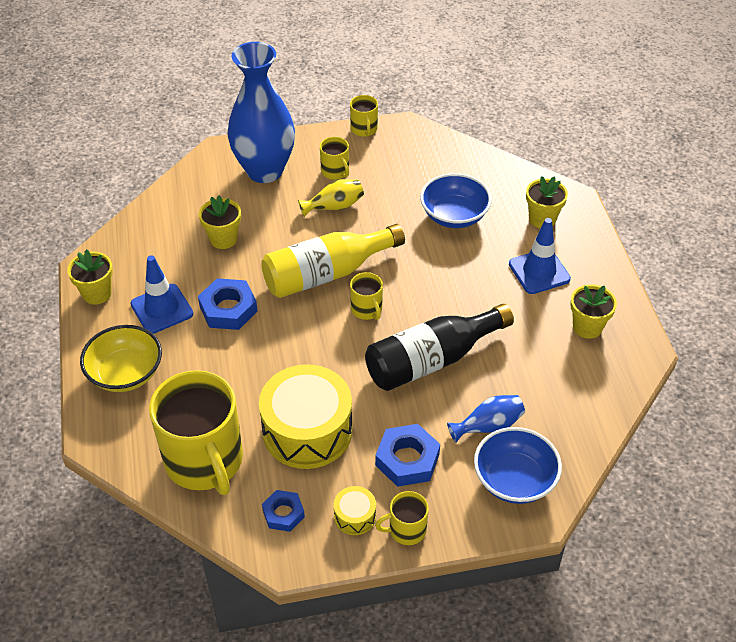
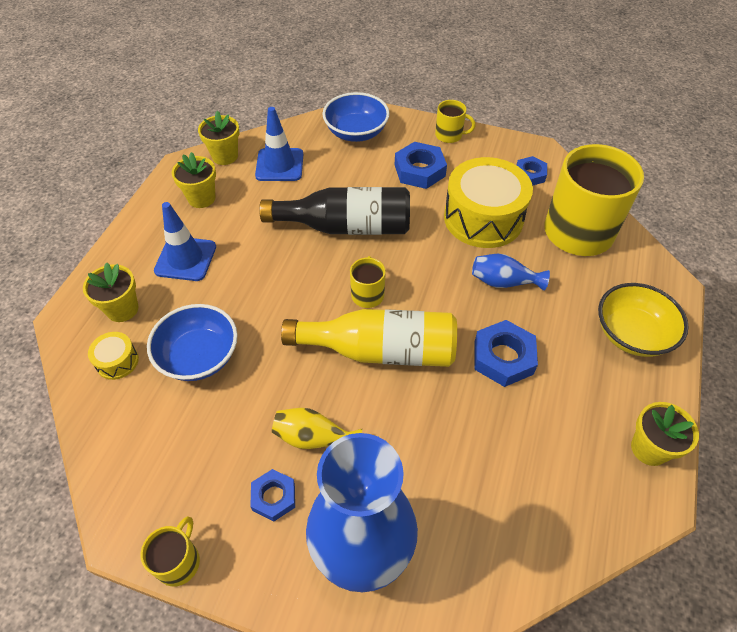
camera: 150 degrees left, 5 degrees up
blue traffic cone [131,255,193,334] -> blue traffic cone moved to [255,107,303,181]
yellow flower pot [199,195,241,249] -> yellow flower pot moved to [198,110,239,165]
yellow mug [320,137,349,180] -> blue nut [250,469,295,521]
yellow drum [334,486,376,535] -> yellow drum moved to [88,332,139,380]
blue vase [447,395,525,443] -> blue vase moved to [472,254,550,291]

